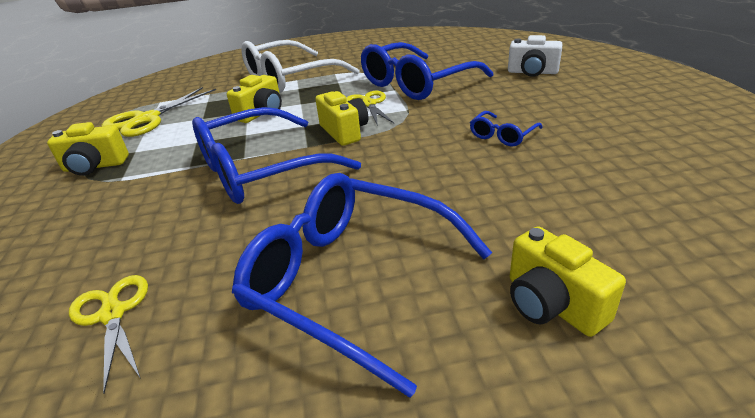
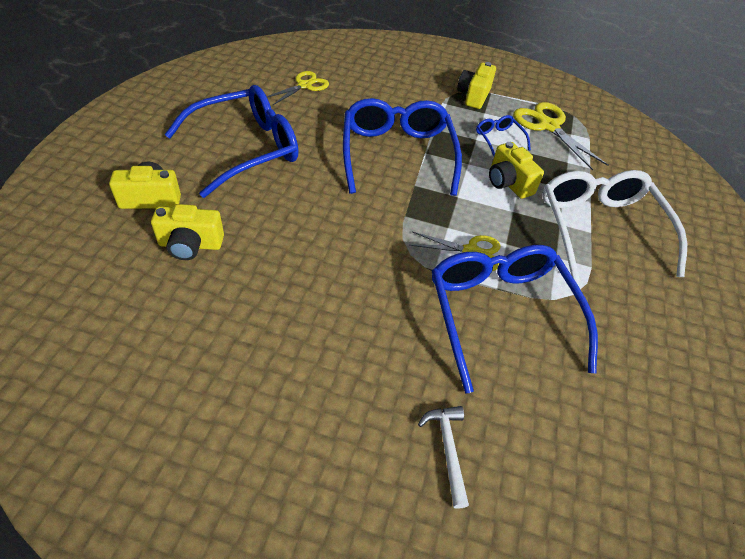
camera: 110 degrees right, 15 degrees up
yellow scissors [69,275,148,394] -> yellow scissors turned 45 degrees counterclockwise [266,71,329,106]
yellow camera [315,91,369,146] -> yellow camera moved to [151,204,224,260]
blue glasses [470,111,543,147] -> blue glasses moved to [476,115,531,156]
white camera [508,35,562,77] -> white hammer [418,406,469,509]

